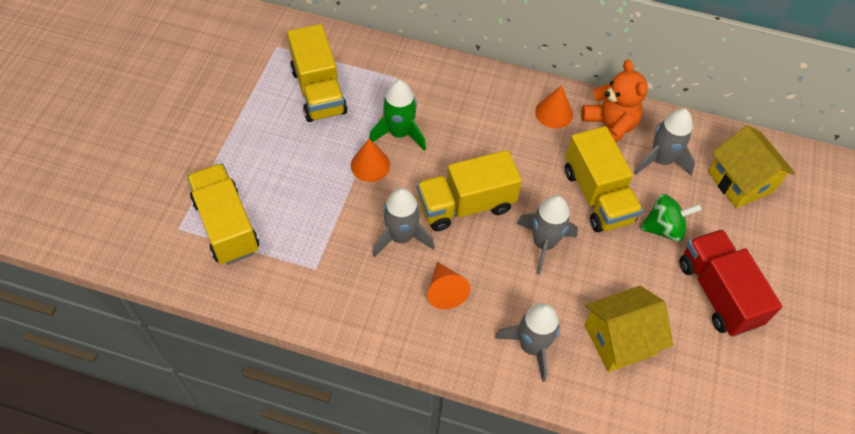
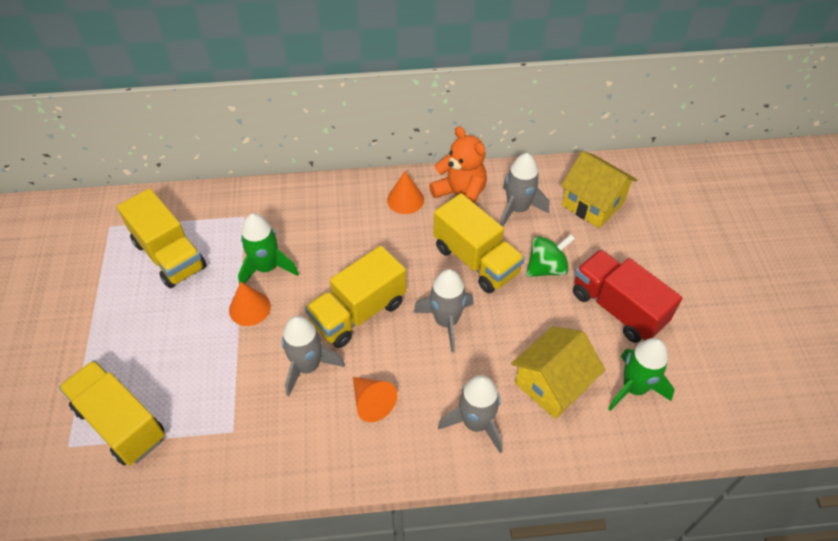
camera: 20 degrees left, 5 degrees down
none -> green rocket [608,338,675,411]

